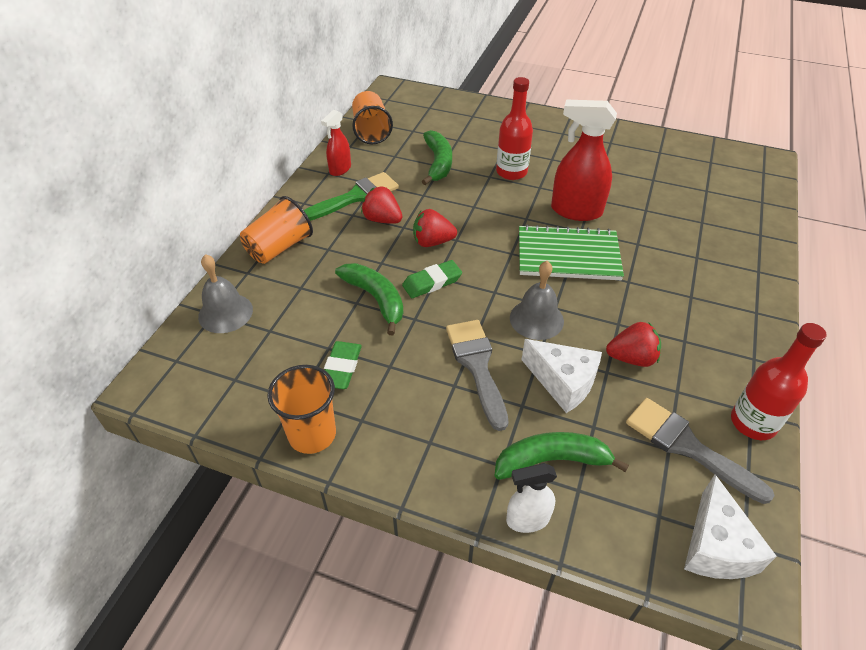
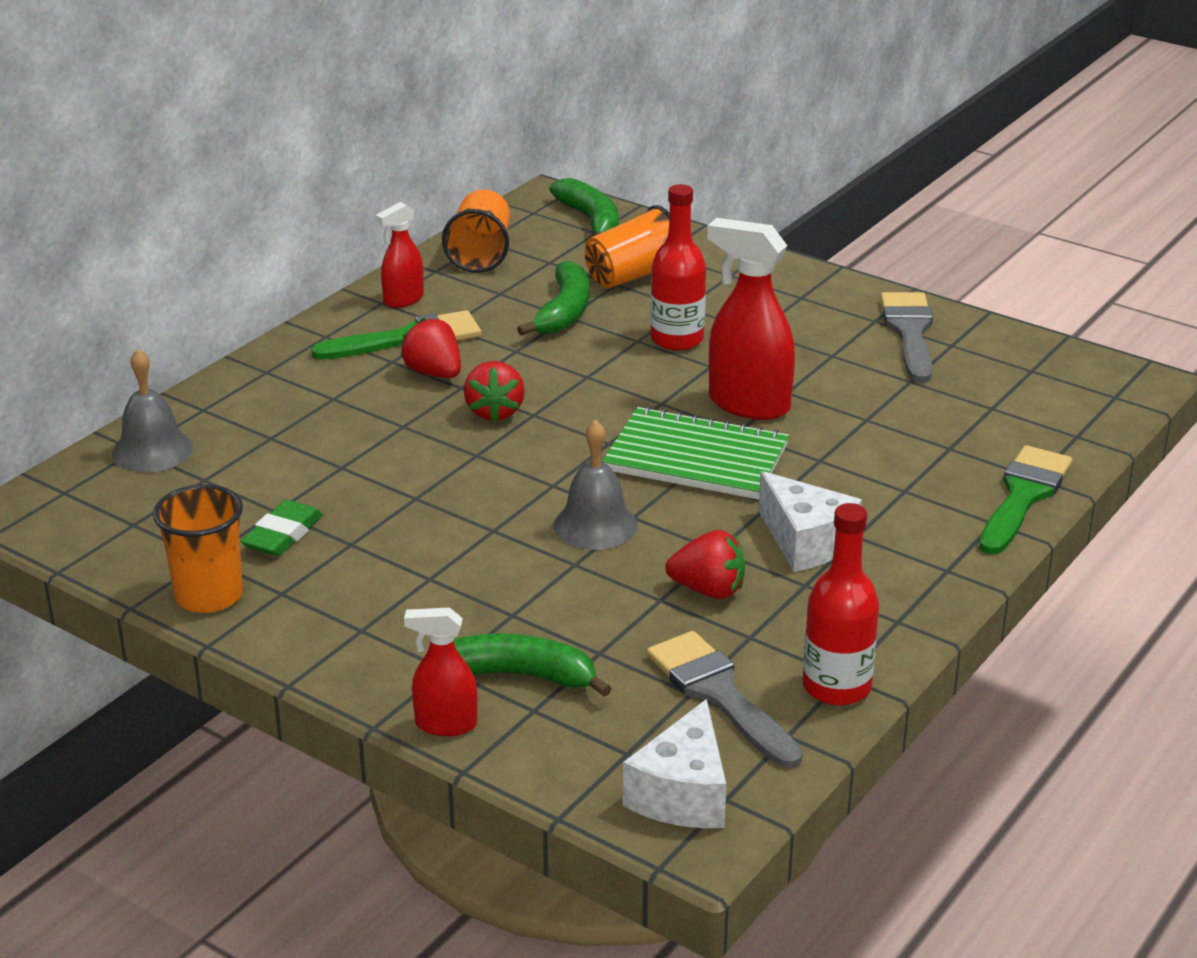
camera: 15 degrees right, 15 degrees down
orange cup [240,196,313,264] -> orange cup moved to [585,205,670,288]
green banana [335,263,403,335] -> green banana moved to [549,178,619,236]
green eraser [402,260,462,298] -> none
red strawberry [413,209,457,247] -> red strawberry turned 105 degrees counterclockwise [464,361,525,422]
grey brush [446,320,509,431] -> grey brush moved to [880,292,933,382]
white spray bottle [506,463,557,533] -> red spray bottle [404,607,478,736]
white cheese [522,339,602,413] -> white cheese moved to [758,471,862,572]
none -> green brush [979,445,1072,555]

